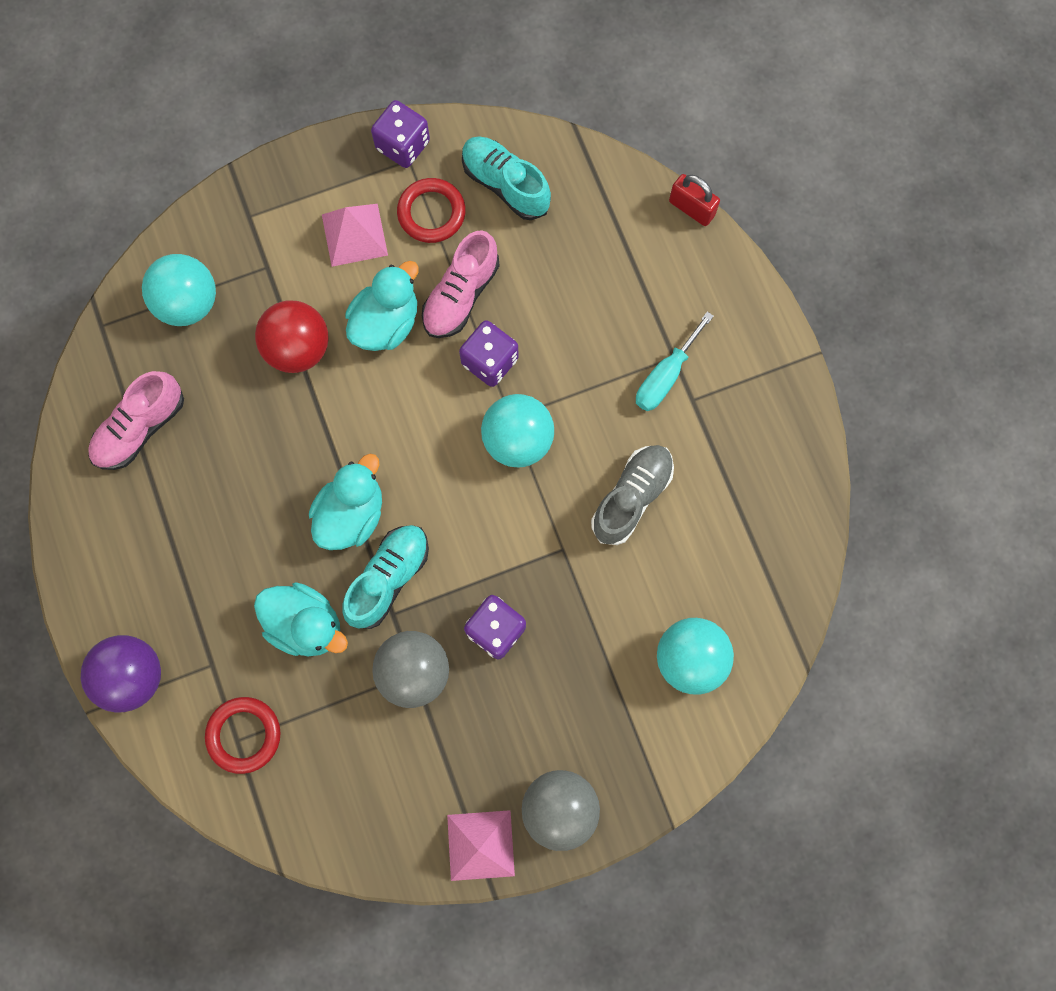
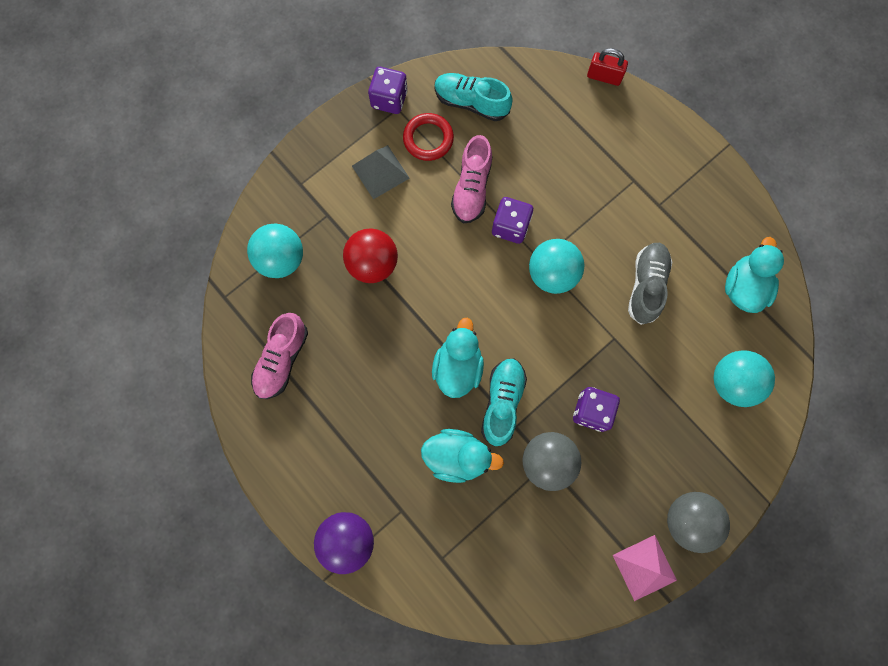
camera: 20 degrees left, 0 degrees up
red ring [205,697,281,774] -> none
pink pyramid [322,204,388,267] -> grey pyramid [352,145,410,199]
turquoise duck [345,261,419,351] -> turquoise duck moved to [725,237,784,313]
turquoise screwdriver [636,312,714,411] -> none

